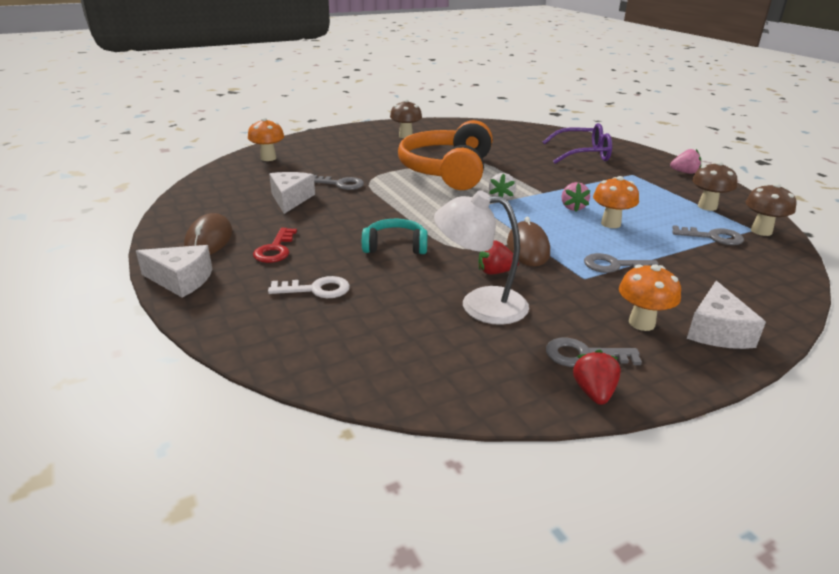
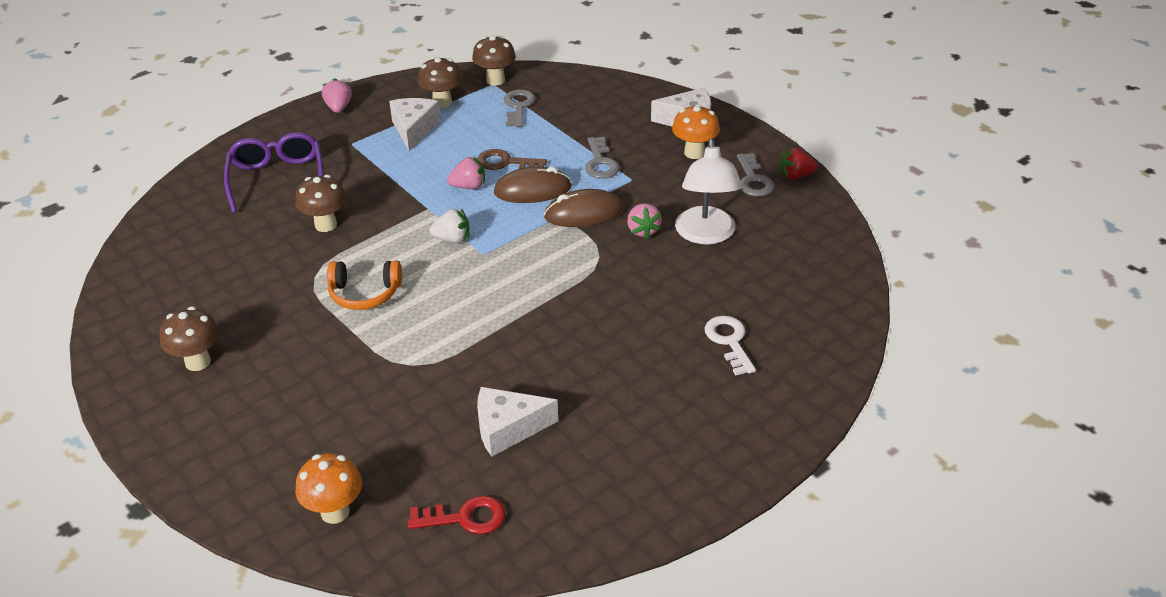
camera: 100 degrees left, 10 degrees up
white cheese [136,245,212,298] -> white cheese moved to [389,98,441,151]
brown mouse [184,213,233,255] -> brown mouse moved to [494,166,572,203]
red key [253,228,297,263] -> red key moved to [408,496,505,534]
grey key [314,175,364,190] -> none
turquoise headphones [362,219,427,254] -> none
orange headphones [398,120,493,190] -> orange headphones [327,261,402,310], size x0.48
red strawberry [479,240,519,275] -> pink strawberry [627,203,662,239]
orange mushroom [593,176,639,228] -> brown key [477,149,547,170]
none -> brown mushroom [295,175,347,232]

